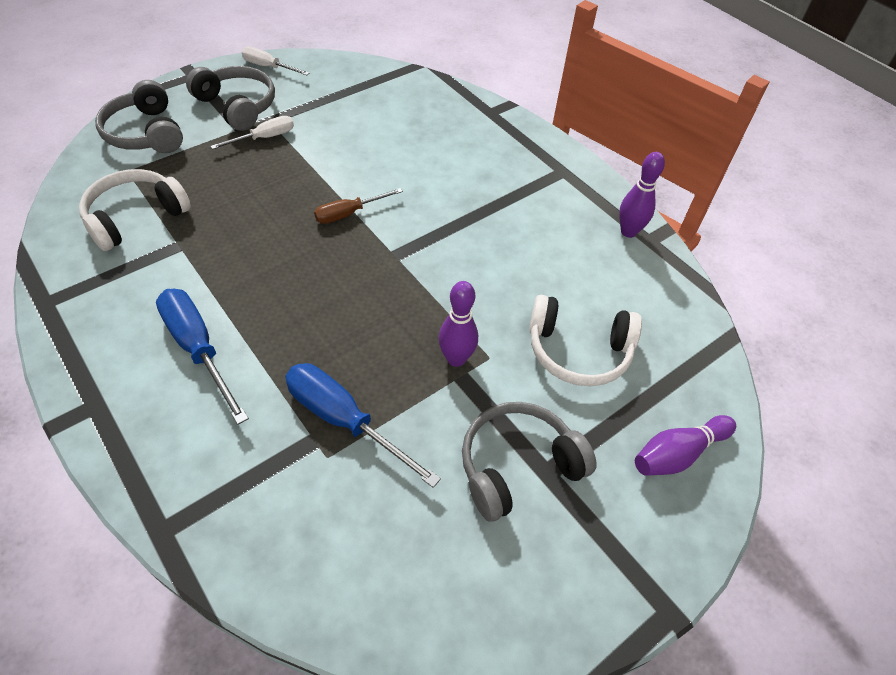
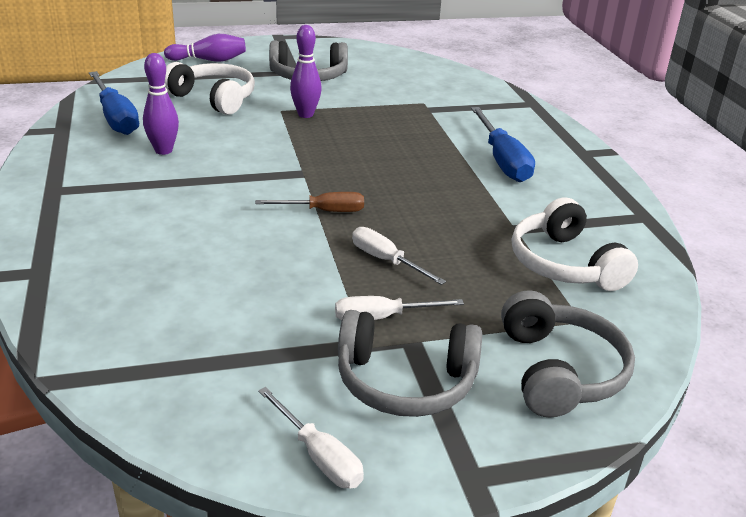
camera: 155 degrees left, 20 degrees down
white headphones [79,169,191,251] -> white headphones turned 90 degrees clockwise [512,198,638,291]
grey headphones [186,66,275,131] -> grey headphones turned 60 degrees counterclockwise [338,310,482,417]
blue screwdriver [285,363,441,488] -> blue screwdriver moved to [89,71,139,135]
purple bowling pin [619,152,665,238] -> purple bowling pin moved to [143,53,179,155]
none -> white screwdriver [352,227,446,285]

